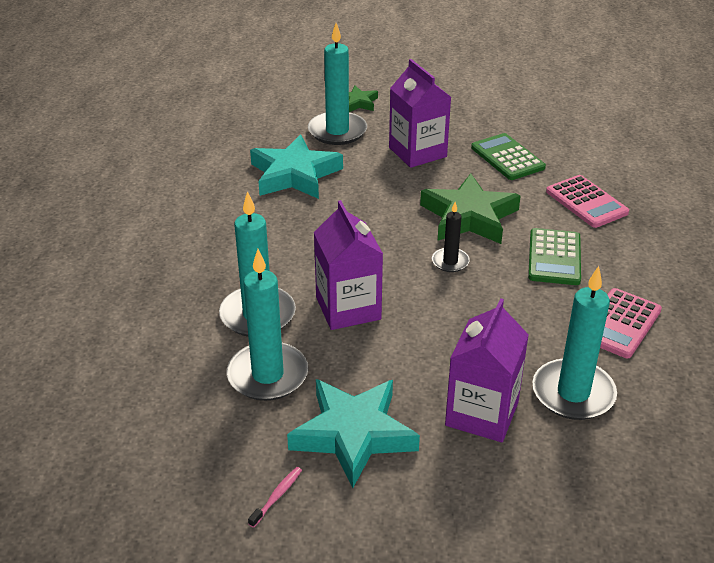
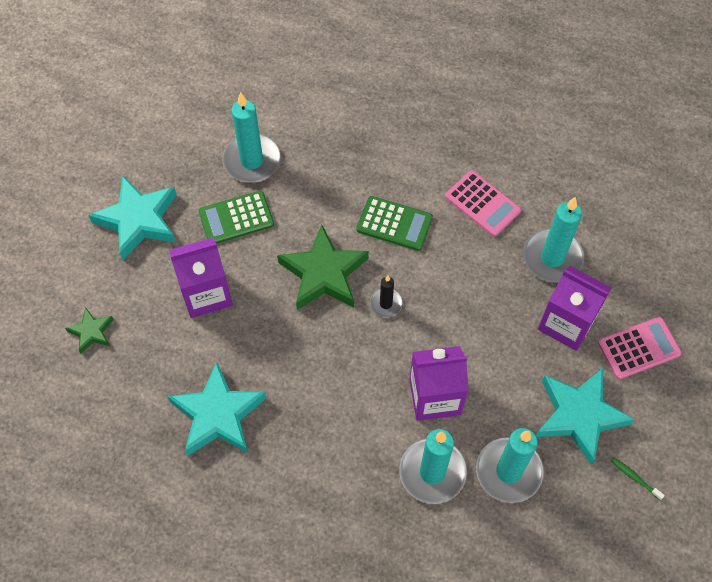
camera: 80 degrees left, 25 degrees up
pink toothbrush [248,467,302,528] -> green toothbrush [611,457,665,500]
turquoise candle [308,23,367,145] -> turquoise candle moved to [222,92,281,183]
pink calculator [546,175,629,228] -> pink calculator moved to [598,317,682,379]
none -> turquoise star [88,176,177,260]

